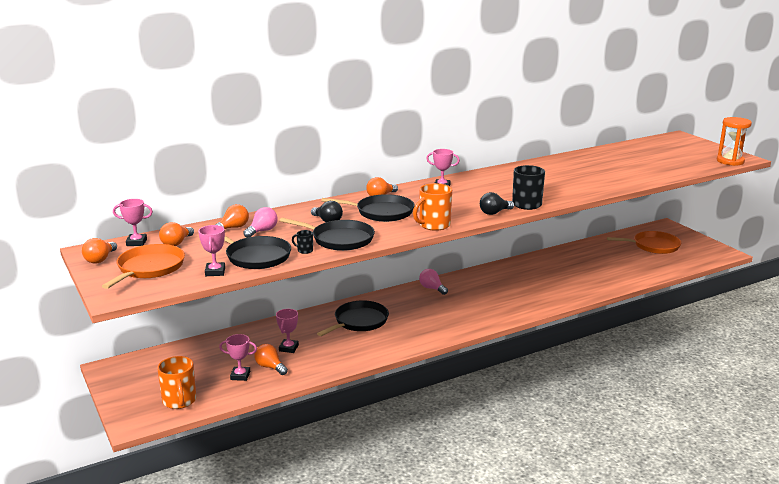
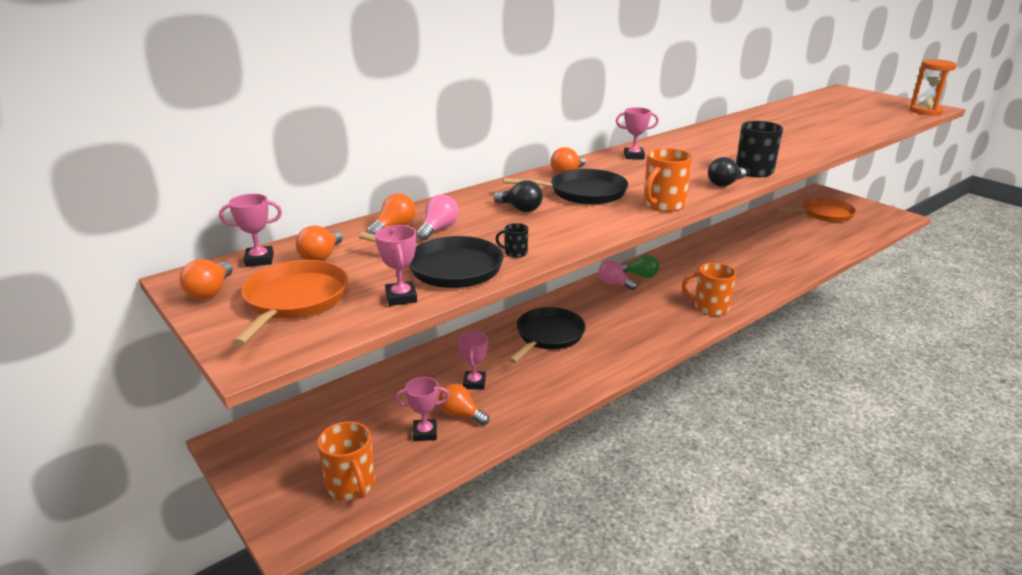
camera: 10 degrees left, 5 degrees up
black pan [280,218,375,251] -> none
none -> green light bulb [620,255,659,278]
none -> orange mug [682,263,737,316]

